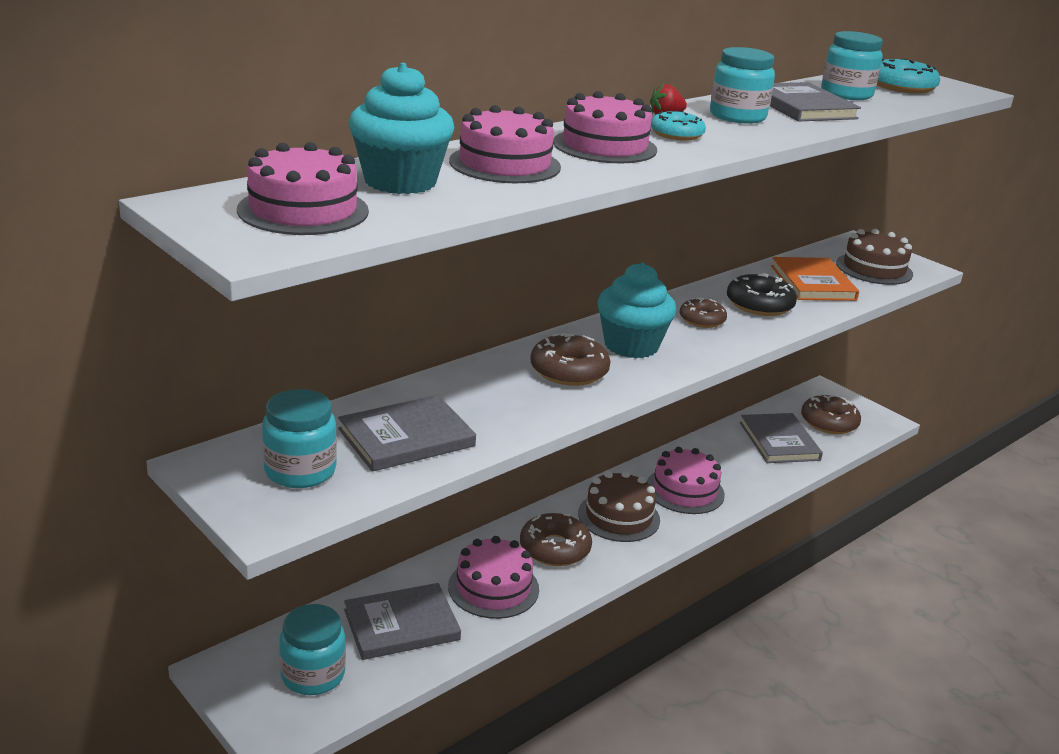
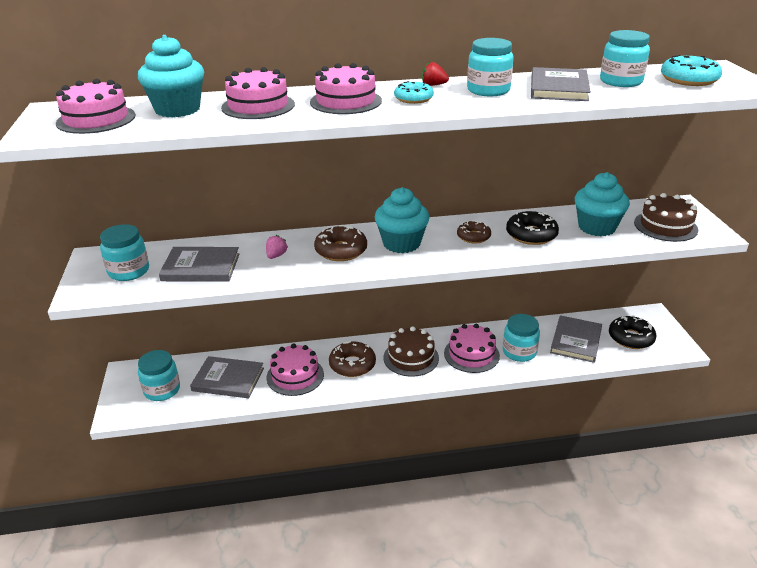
camera: 35 degrees right, 5 degrees up
orange book [771,257,859,301] -> turquoise cupcake [575,172,630,236]
brown donut [801,394,861,434] -> black donut [609,315,657,349]
none -> pink strawberry [266,235,288,259]
none -> turquoise jar [503,314,540,362]

